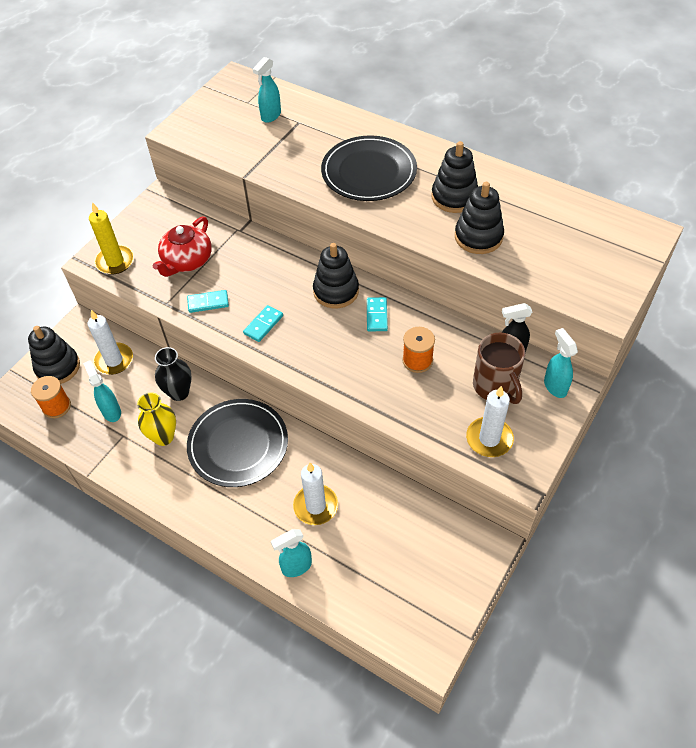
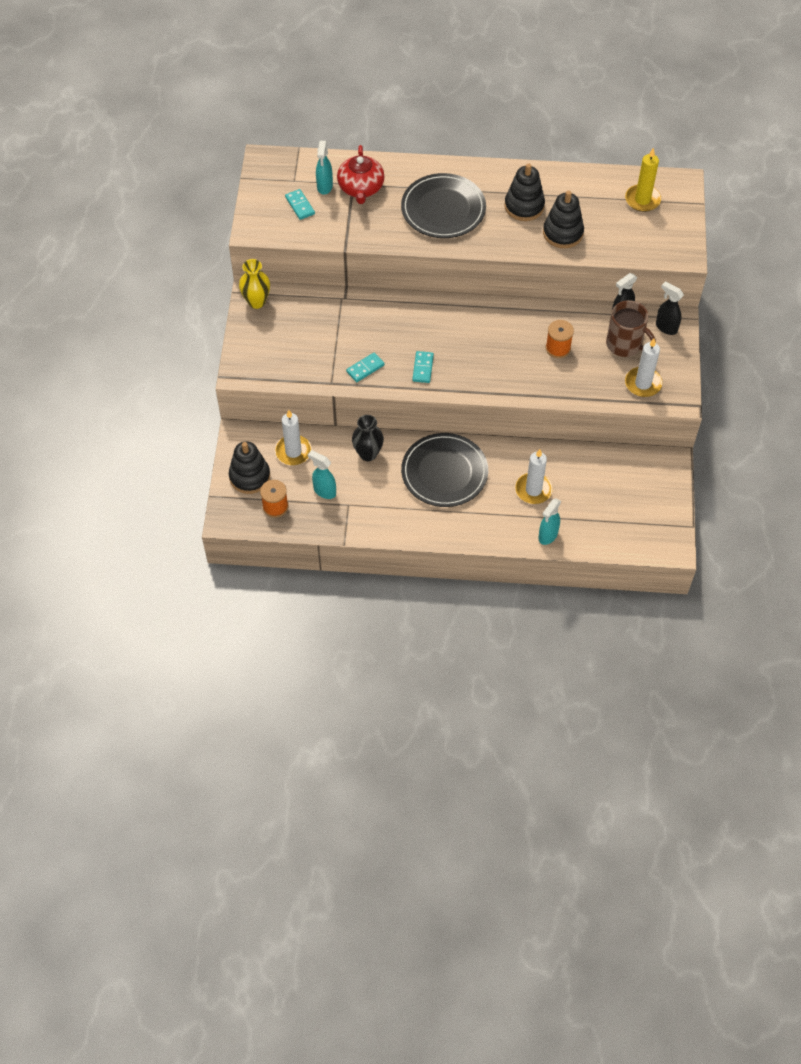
camera: 30 degrees left, 5 degrees up
yellow candle [89,202,134,275] -> yellow candle moved to [625,148,661,212]
yellow vase [137,392,176,446] -> yellow vase moved to [239,259,270,309]
red teapot [153,217,212,277] -> red teapot moved to [337,145,385,204]
black stacking toy [313,243,359,309] -> none
turquoise domino [367,297,388,331] -> turquoise domino moved to [285,189,315,220]
turquoise spray bottle [544,328,578,398] -> black spray bottle [656,281,684,335]

